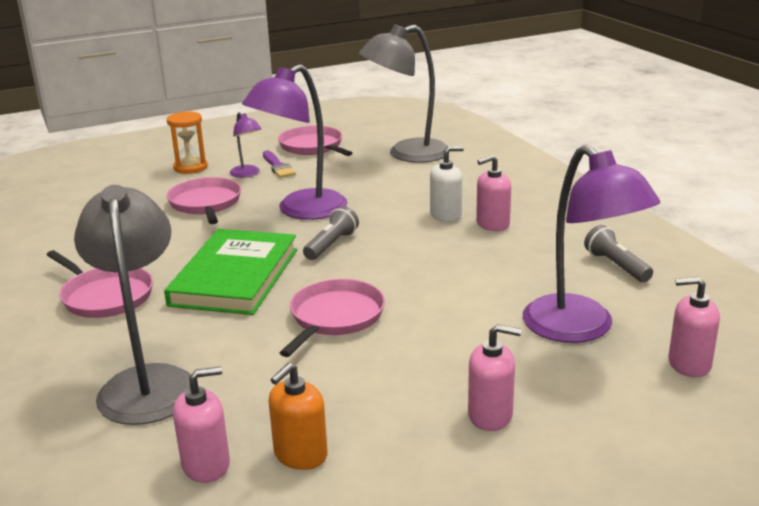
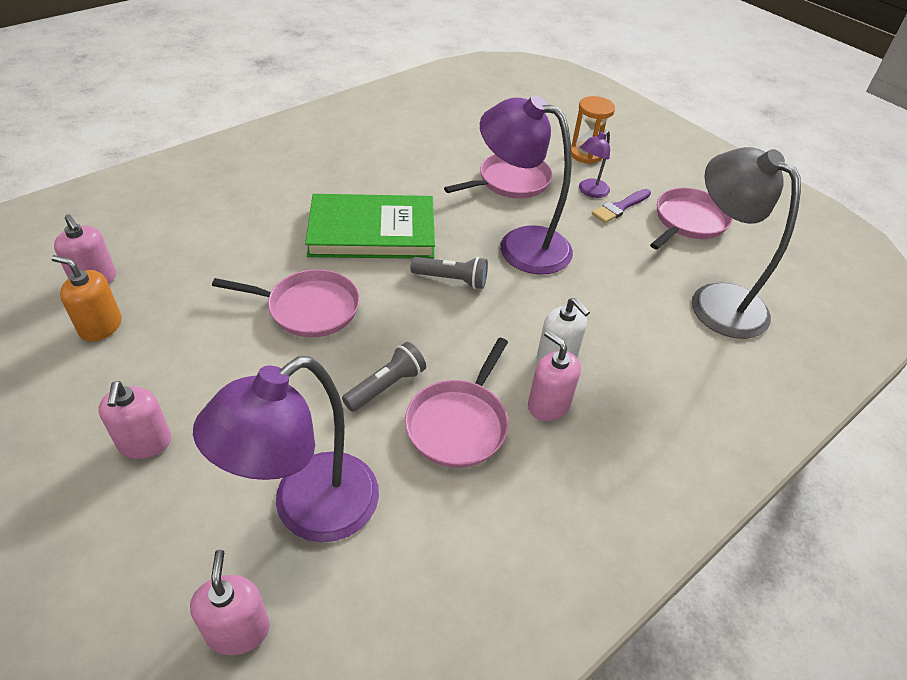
camera: 70 degrees right, 20 degrees up
pink pan [47,250,153,318] -> pink pan moved to [405,338,509,468]
grey lamp [74,185,191,425] -> none
grey flashlight [584,225,653,282] -> grey flashlight moved to [342,342,426,412]

